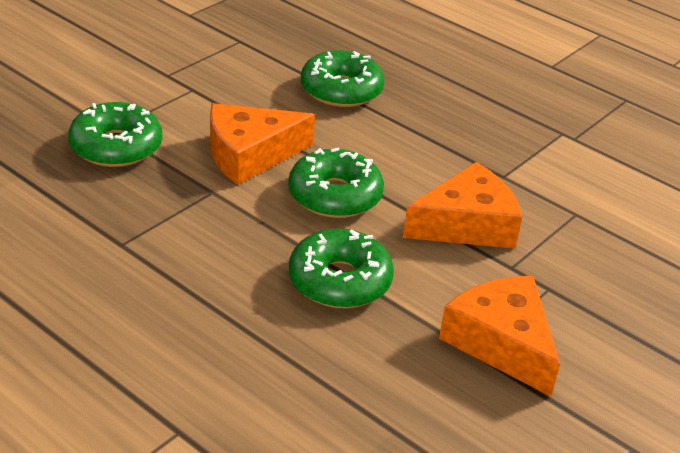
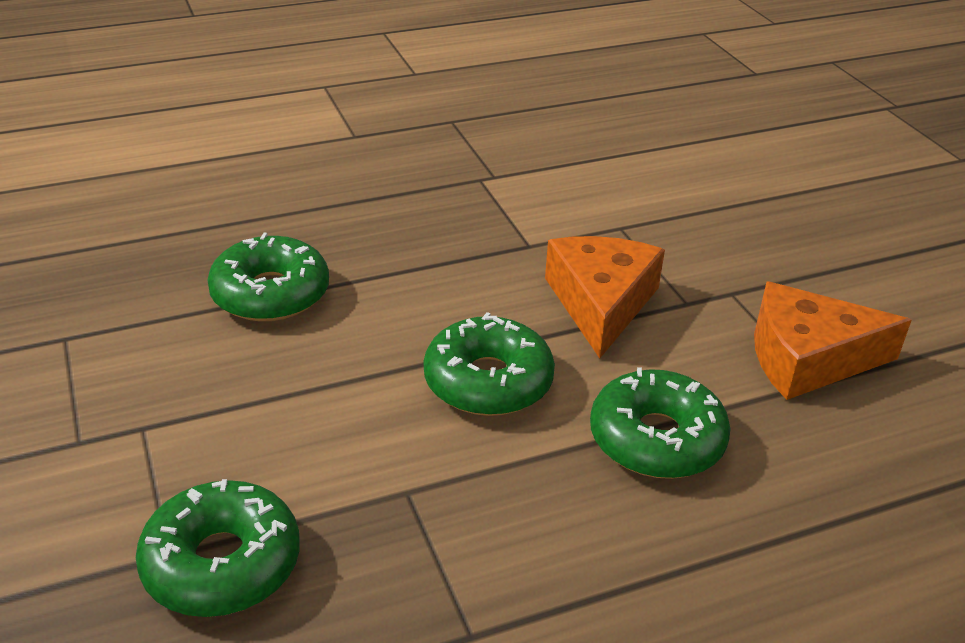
camera: 60 degrees left, 0 degrees up
orange cheese [210,103,315,185] -> none

